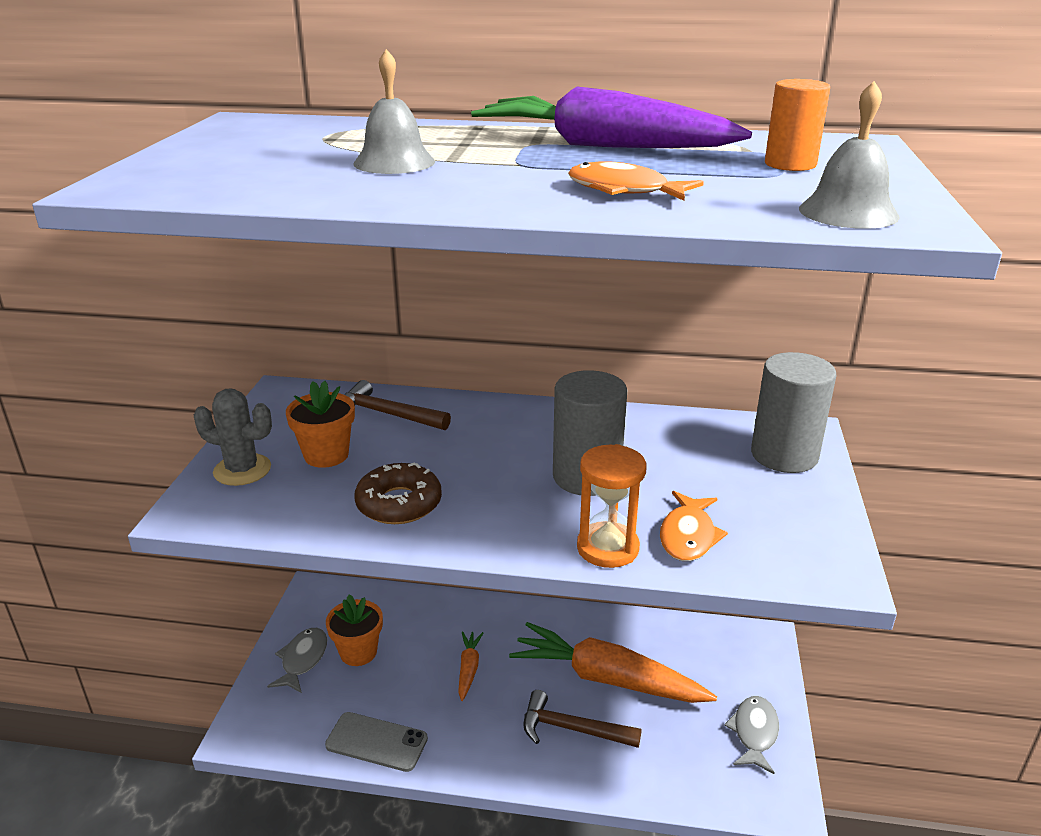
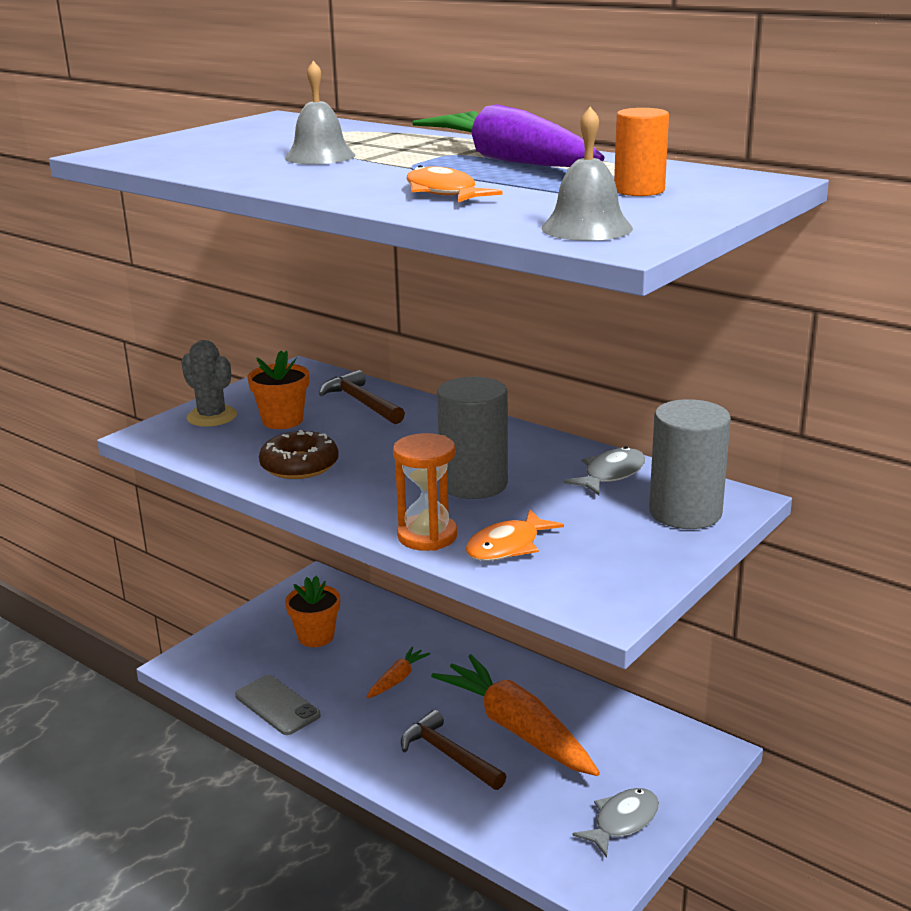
camera: 30 degrees right, 5 degrees down
grey fish [267,628,327,693] -> grey fish moved to [563,446,645,495]

